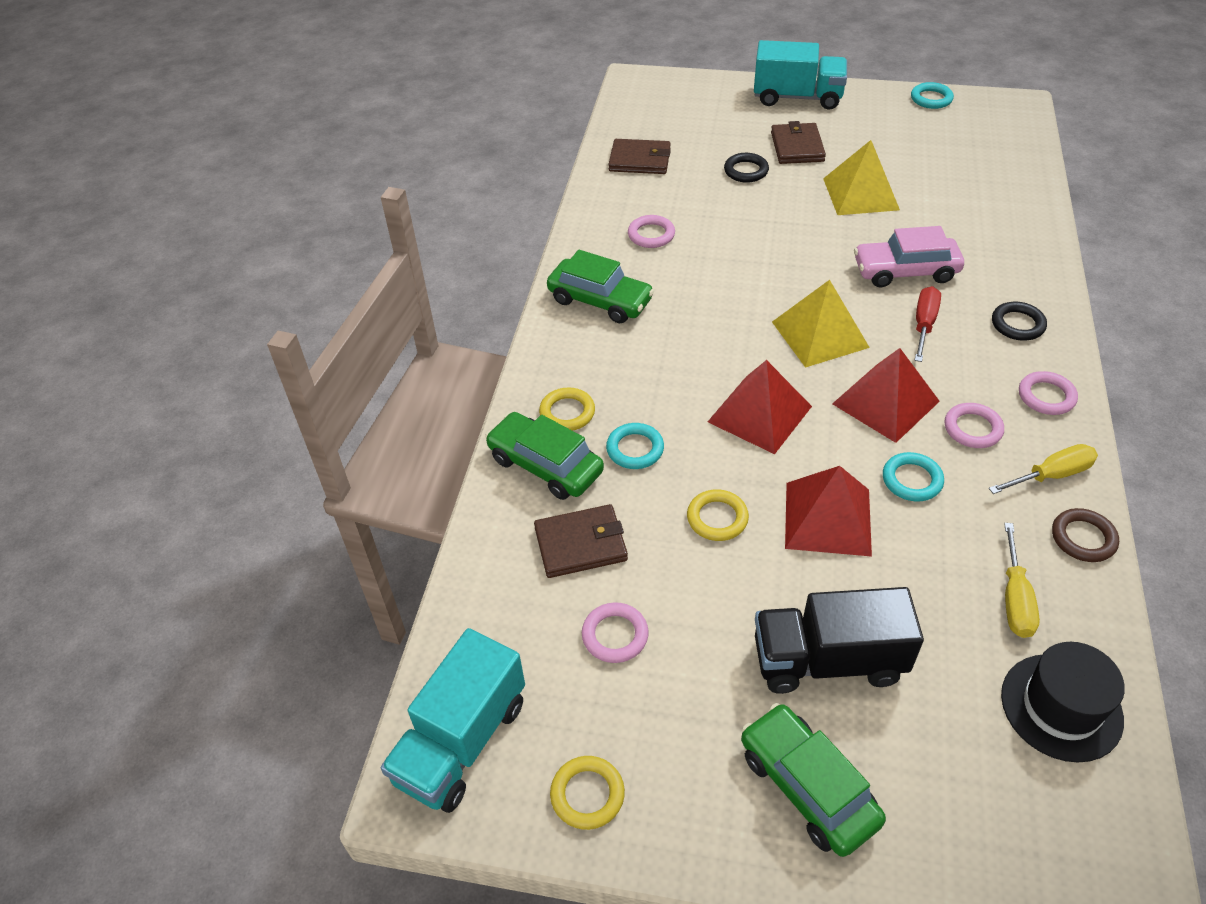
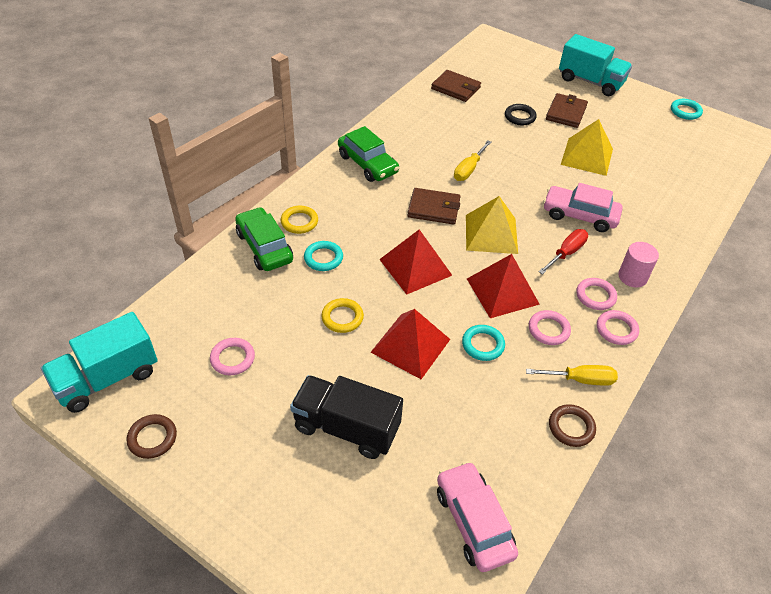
camera: 20 degrees right, 0 degrees up
brown wallet [534,504,628,578] -> brown wallet moved to [407,188,460,225]
yellow ring [550,756,625,830] -> brown ring [127,414,177,459]
pink ring [628,215,675,248] -> pink ring moved to [576,278,617,310]
green car [741,703,886,857] -> none
black ring [992,302,1047,341] -> pink cylinder [618,242,659,288]
black hat [1001,642,1125,762] -> pink car [437,461,518,572]
yellow screwdriver [1004,523,1040,638] -> yellow screwdriver moved to [454,140,492,181]

